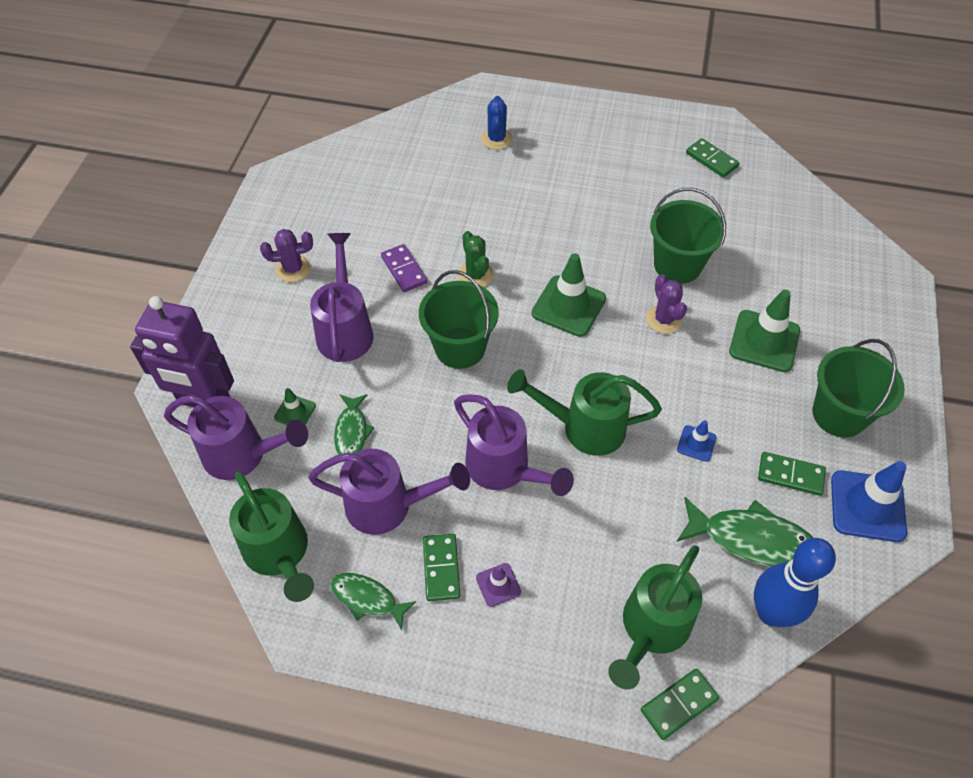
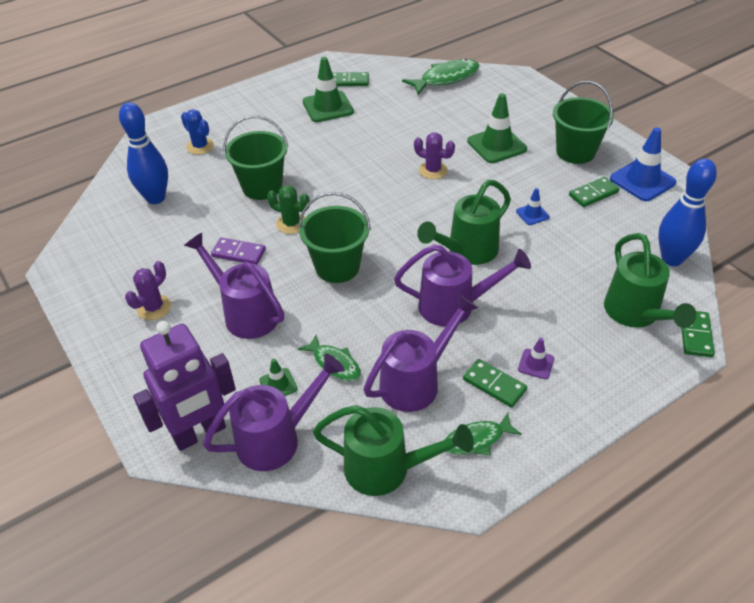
camera: 45 degrees left, 10 degrees down
green traffic cone [532,253,606,337] -> green traffic cone moved to [303,57,354,122]
green bucket [650,188,726,284] -> green bucket moved to [223,115,288,200]
green fish [676,497,813,567] -> green fish moved to [402,59,480,95]
none -> blue bowling pin [119,102,168,204]

